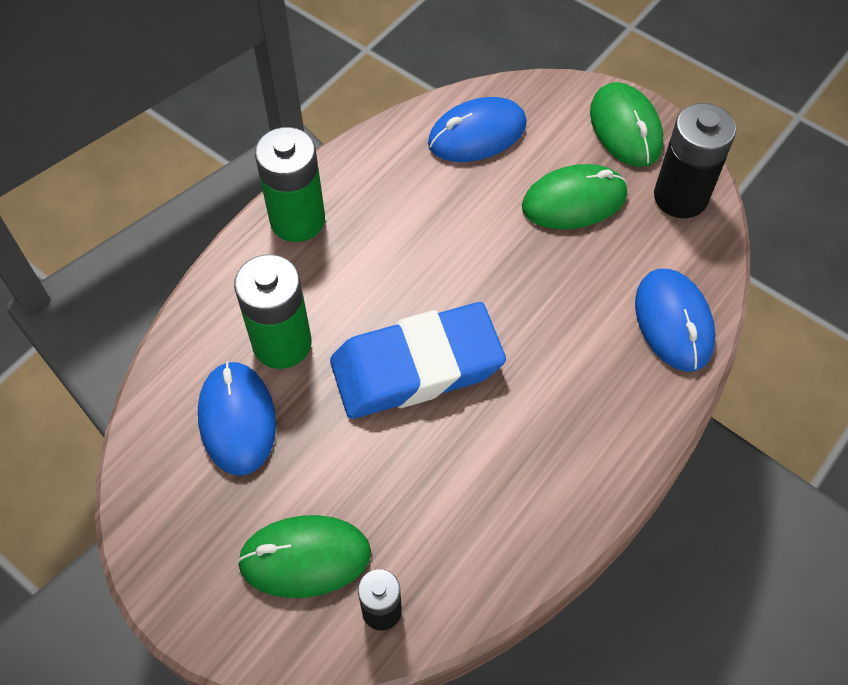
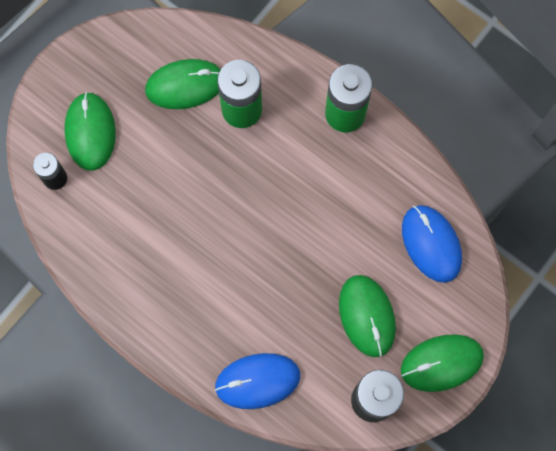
camera: 90 degrees right, 15 degrees up
blue mouse [198,361,276,475] -> green mouse [145,59,221,109]
blue eraser [330,302,506,419] -> none

